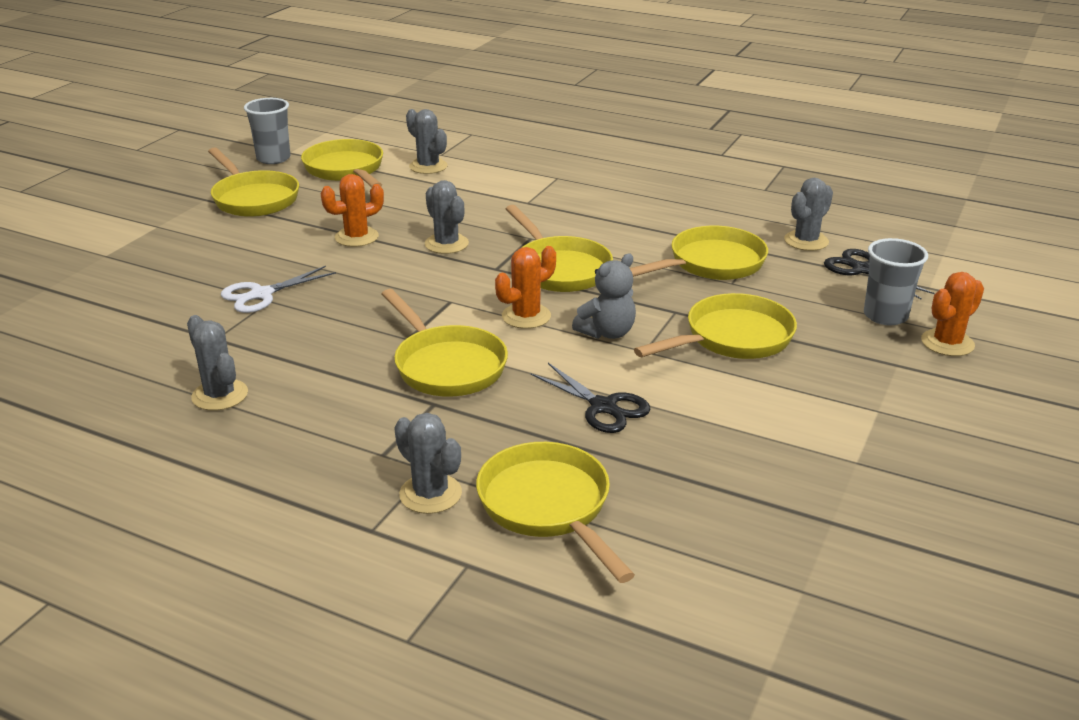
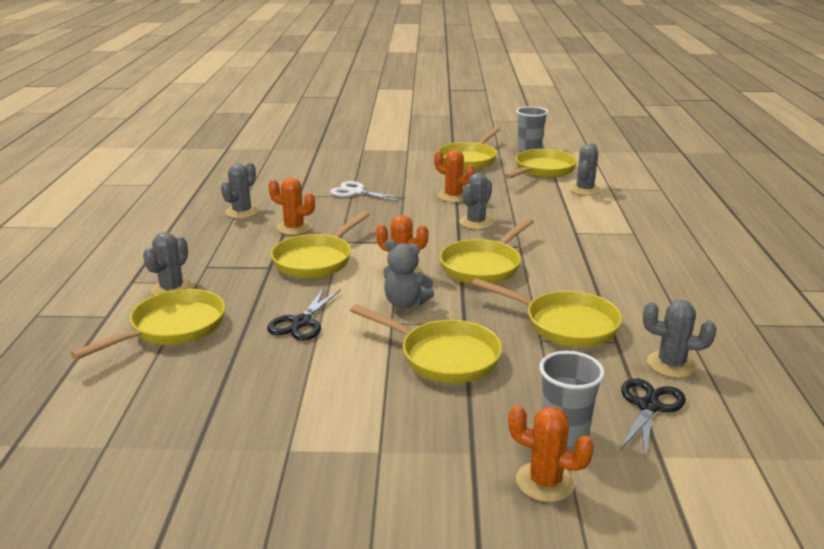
camera: 65 degrees right, 5 degrees down
none -> orange cactus [268,178,315,235]

